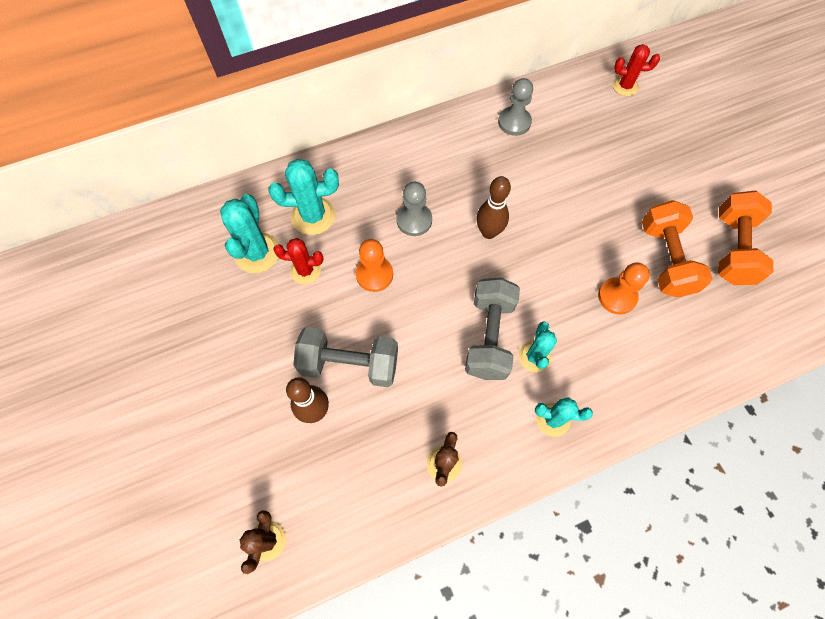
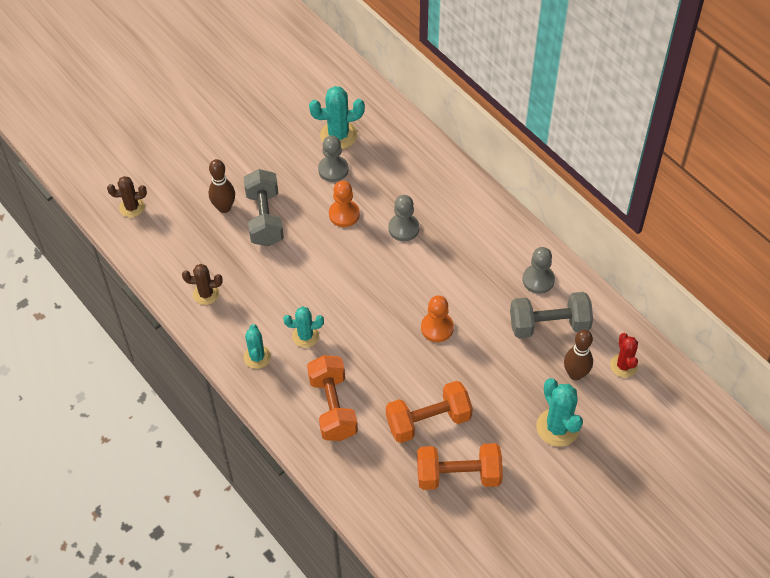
camera: 75 degrees right, 10 degrees down
turquoise cactus [268,159,339,235] -> turquoise cactus moved to [536,378,583,446]
red cactus [273,238,323,284] -> grey pawn [318,135,349,182]
grey dumbbell [465,277,520,380] -> grey dumbbell moved to [510,292,593,338]
brown bowling pin [477,176,511,239] -> brown bowling pin moved to [564,330,593,380]
orange pawn [598,262,650,315] -> orange pawn moved to [421,295,454,342]
none -> orange dumbbell [307,355,358,441]

